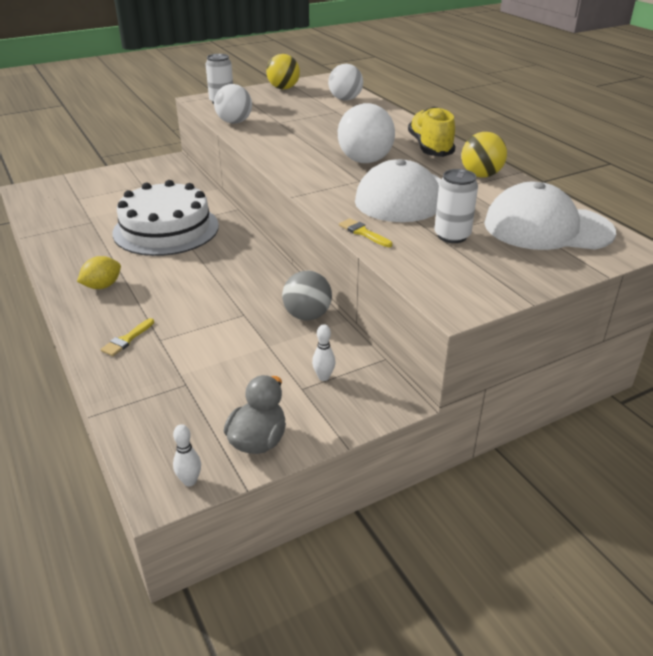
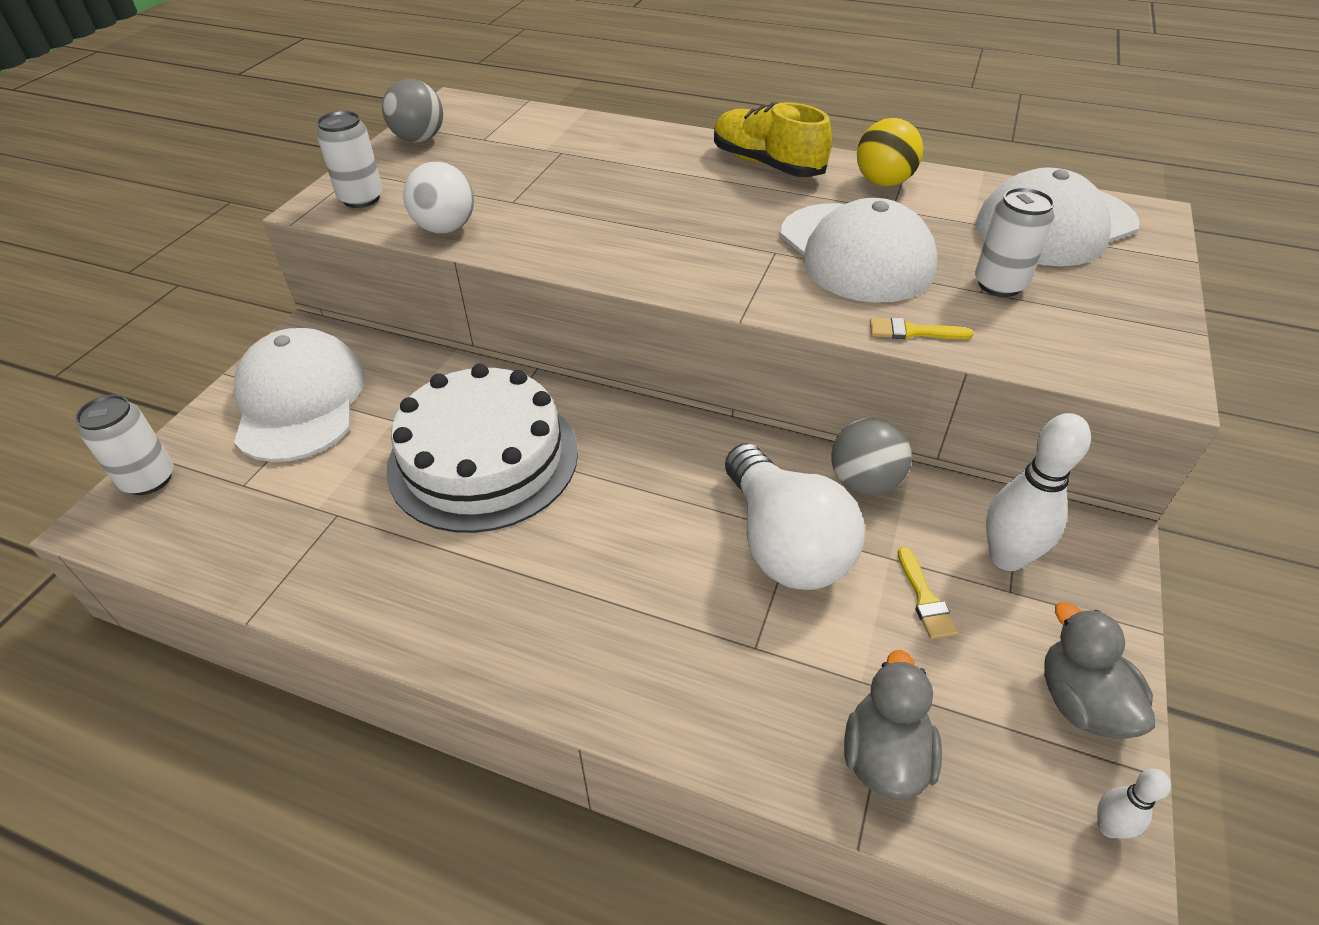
camera: 40 degrees left, 10 degrees up
yellow lemon [77,256,121,289] -> none
yellow brush [101,318,154,356] -> yellow brush moved to [898,547,958,639]
yellow ball [266,54,300,89] -> grey ball [382,79,443,143]
white bowling pin [312,324,335,381] -> white bowling pin [986,413,1091,571], size x2.00
white ball [328,64,363,101] -> none
white light bulb [338,103,395,163] -> white light bulb moved to [725,443,865,590]
none -> white can [75,394,174,495]
none -> white cap [234,328,365,462]
none -> grey duck [844,650,942,800]

